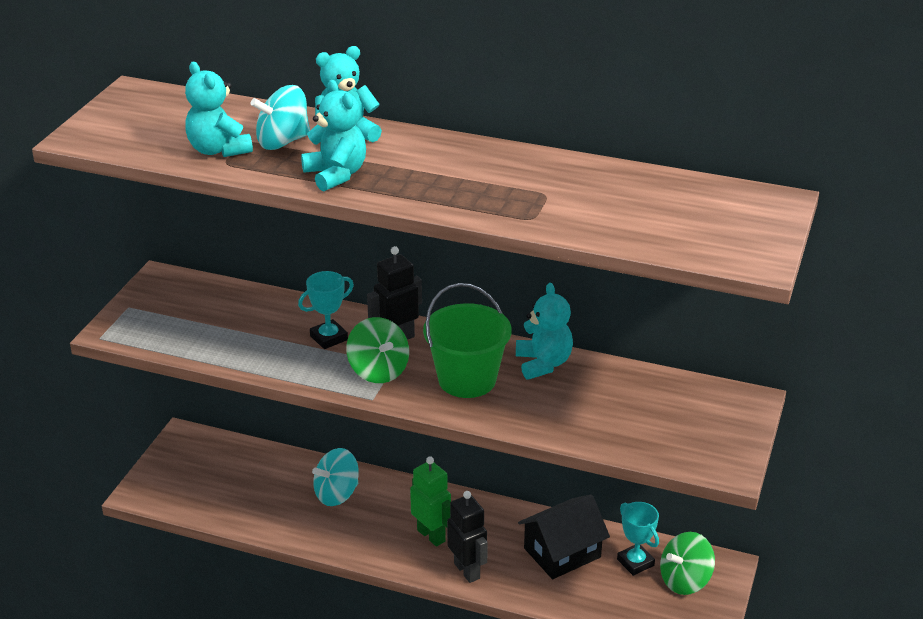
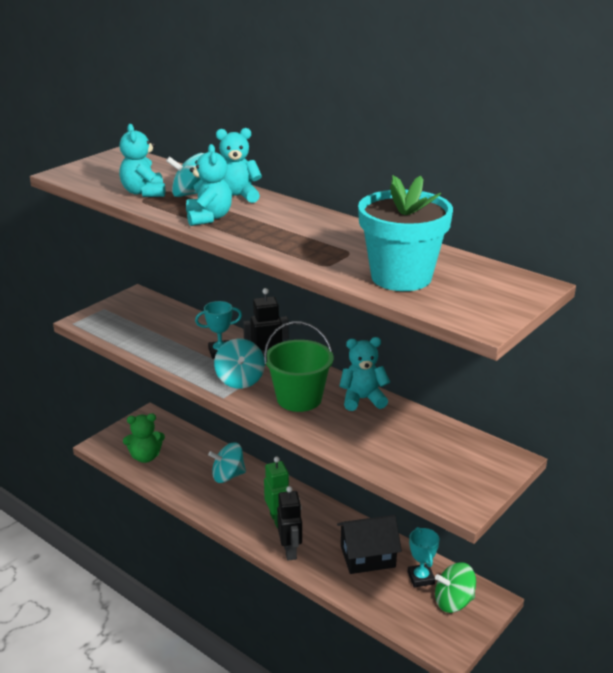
camera: 20 degrees right, 5 degrees down
green spinning top [346,317,409,383] -> turquoise spinning top [214,339,265,388]
turquoise teddy bear [516,283,573,380] -> turquoise teddy bear turned 105 degrees counterclockwise [340,337,390,411]
none -> green teddy bear [123,413,165,463]
none -> turquoise flower pot [358,175,453,291]

